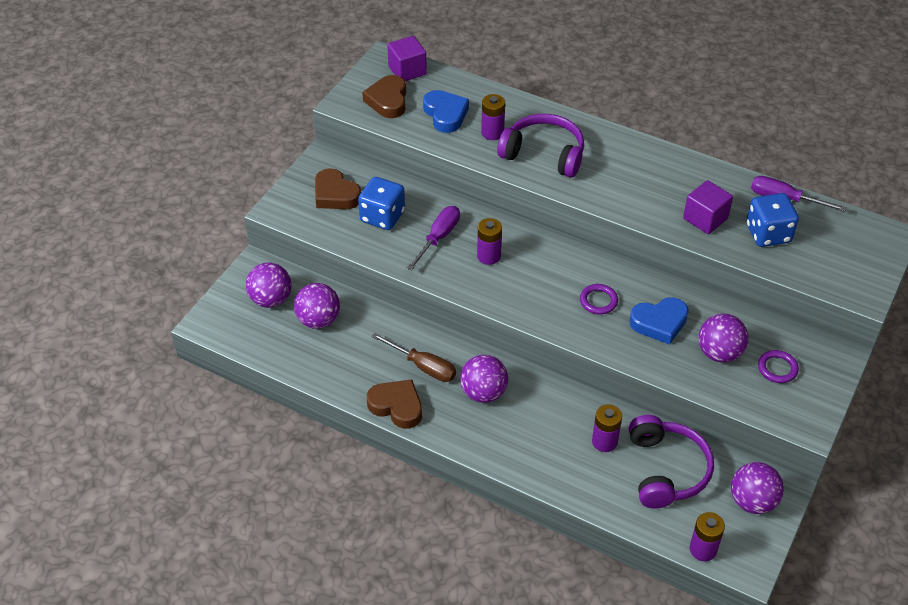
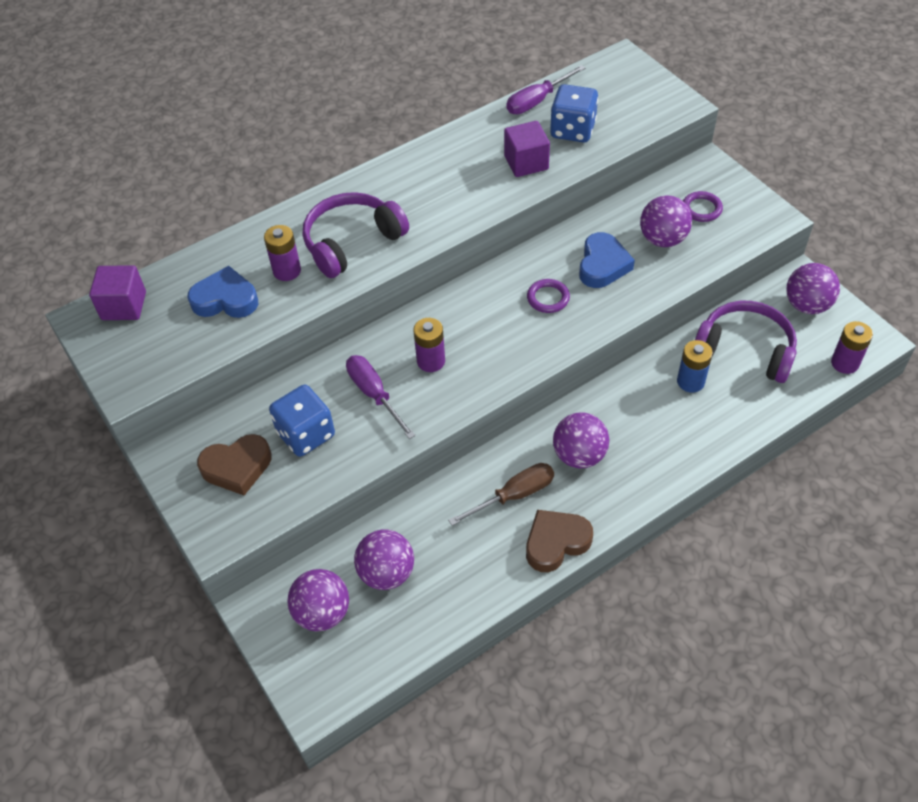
camera: 60 degrees left, 5 degrees up
brown heart [362,75,406,118] -> none
purple battery [592,404,622,452] -> blue battery [677,340,713,393]

